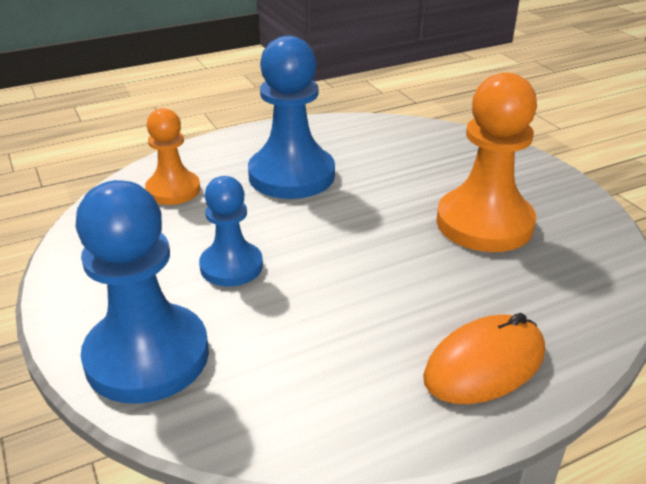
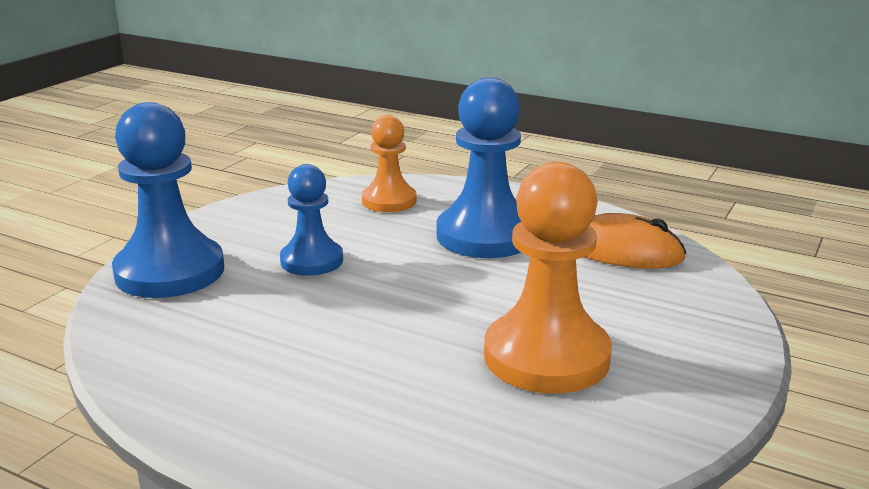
camera: 55 degrees right, 10 degrees down
orange mouse [423,313,545,404] -> orange mouse moved to [585,213,686,269]

